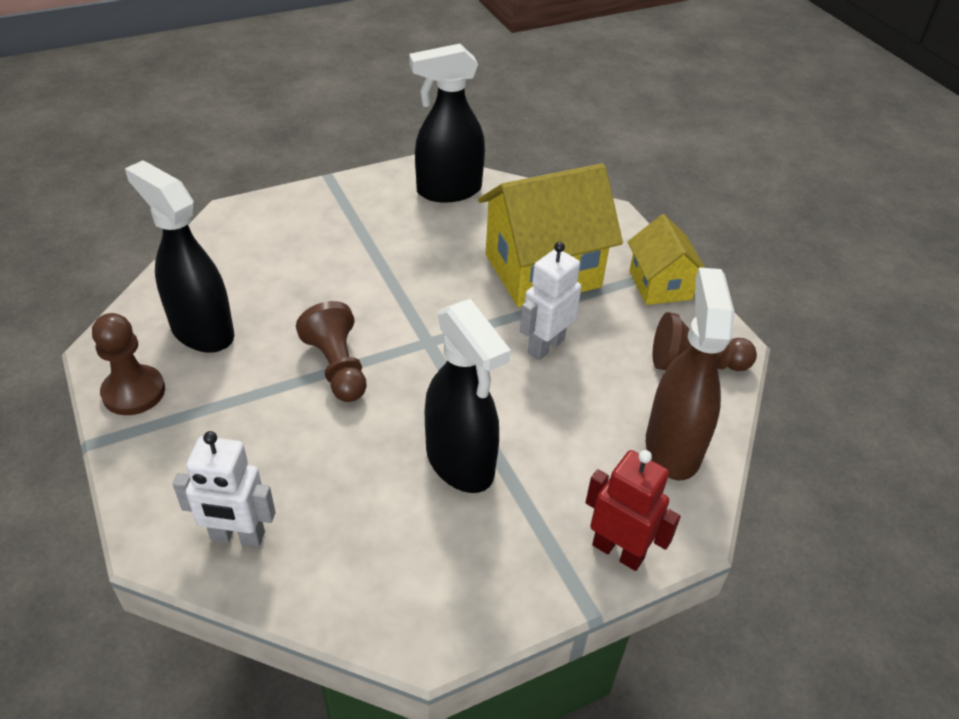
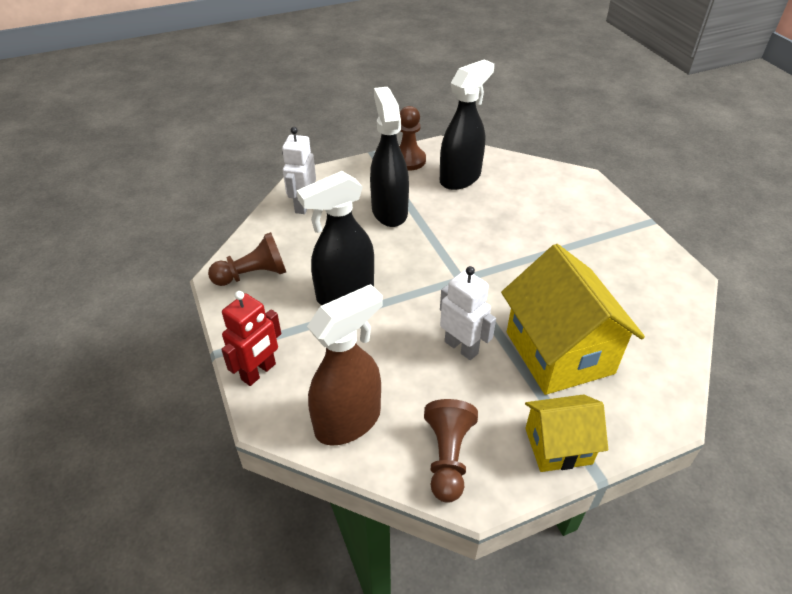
camera: 95 degrees right, 0 degrees up
brown pawn [296,301,367,402] -> brown pawn moved to [208,232,286,286]
black spray bottle [409,44,485,202] -> black spray bottle moved to [370,87,409,227]
brown spray bottle [646,267,735,480] -> brown spray bottle turned 45 degrees counterclockwise [307,284,383,446]

